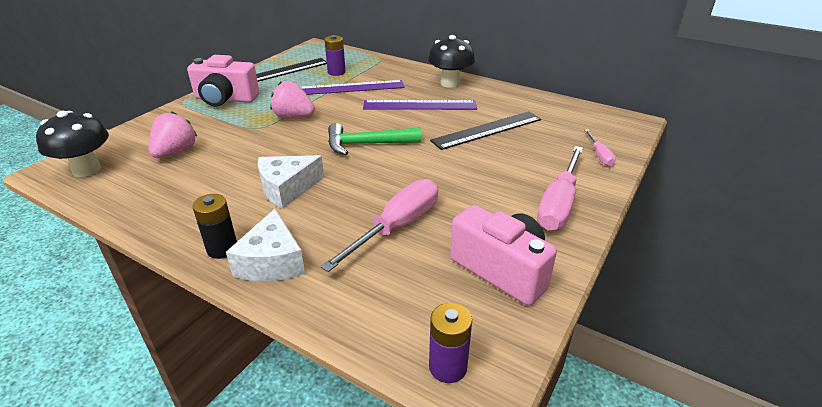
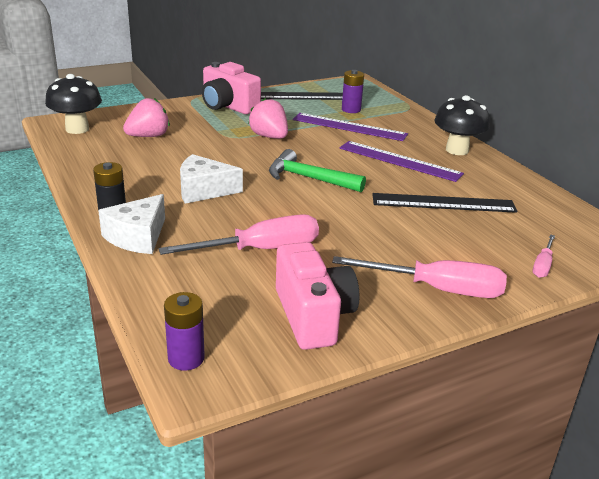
camera: 30 degrees right, 5 degrees down
pink screwdriver [537,146,583,231] -> pink screwdriver turned 135 degrees counterclockwise [332,256,507,298]

